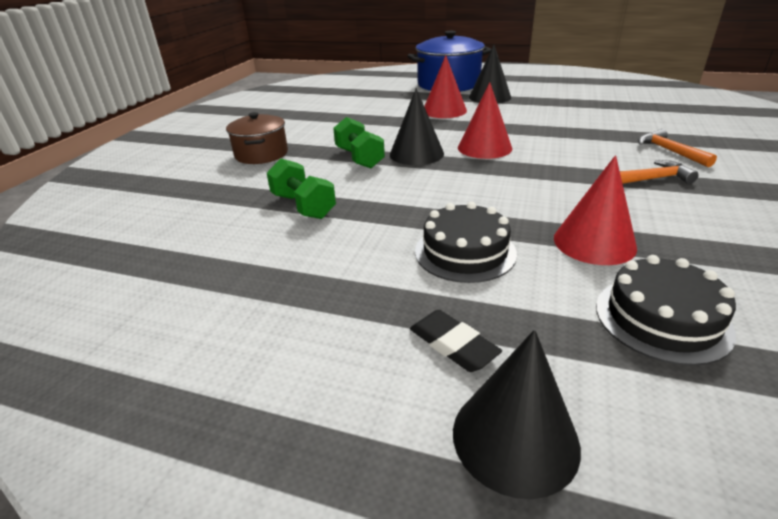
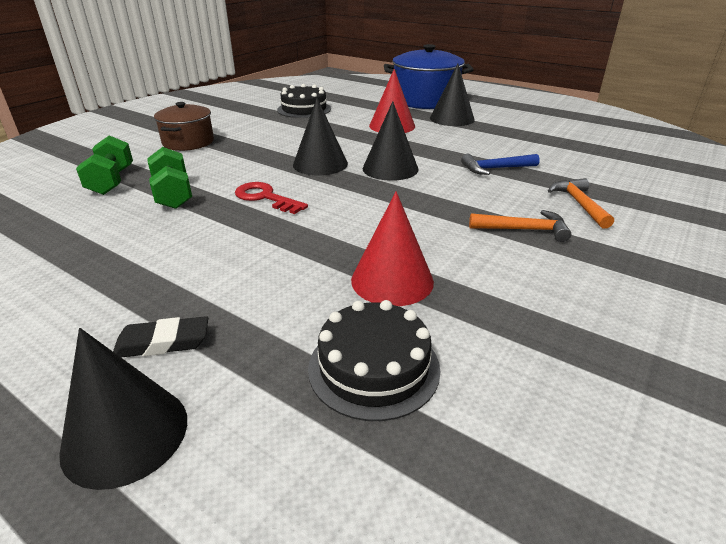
camera: 15 degrees right, 0 degrees up
green dumbbell [333,117,385,168] -> green dumbbell moved to [76,135,133,195]
black eraser [410,310,502,372] -> black eraser turned 75 degrees counterclockwise [113,316,208,358]
black cake [415,202,517,283] -> black cake moved to [277,84,331,118]
red cone [458,82,512,159] -> black cone [362,101,419,181]
none -> red key [235,182,308,214]
none -> blue hammer [461,154,540,175]

